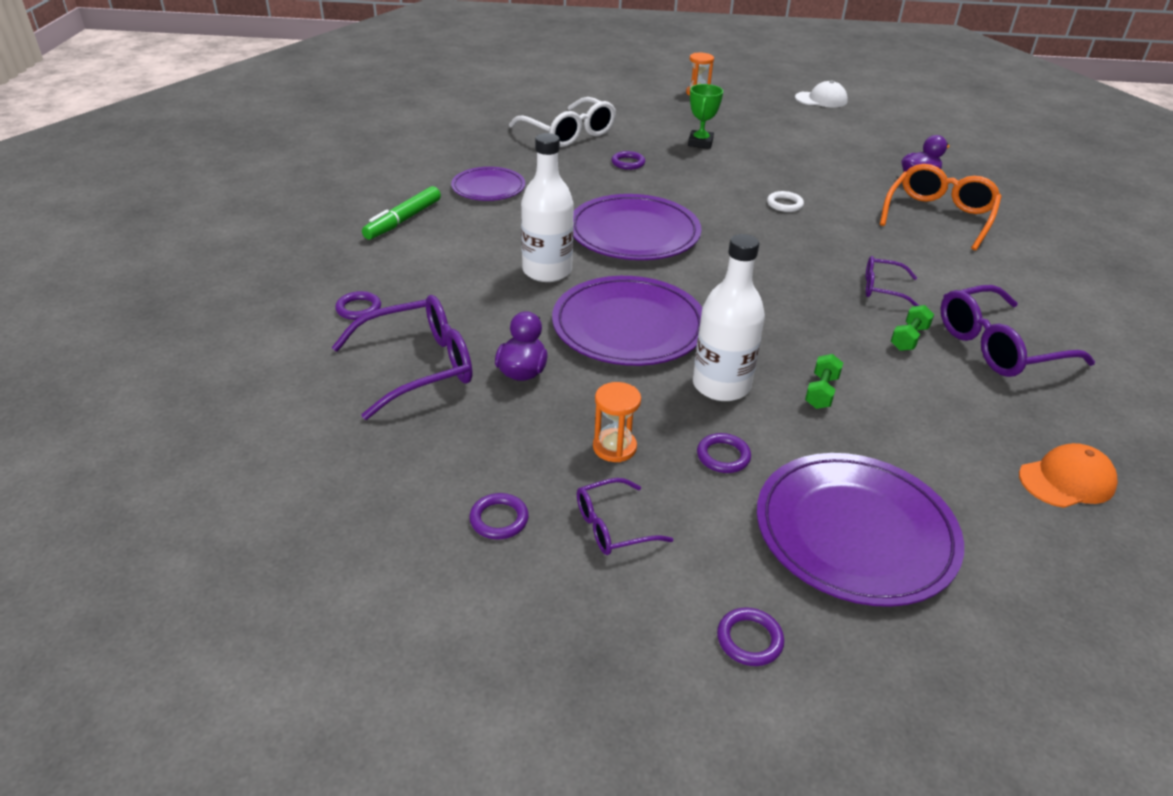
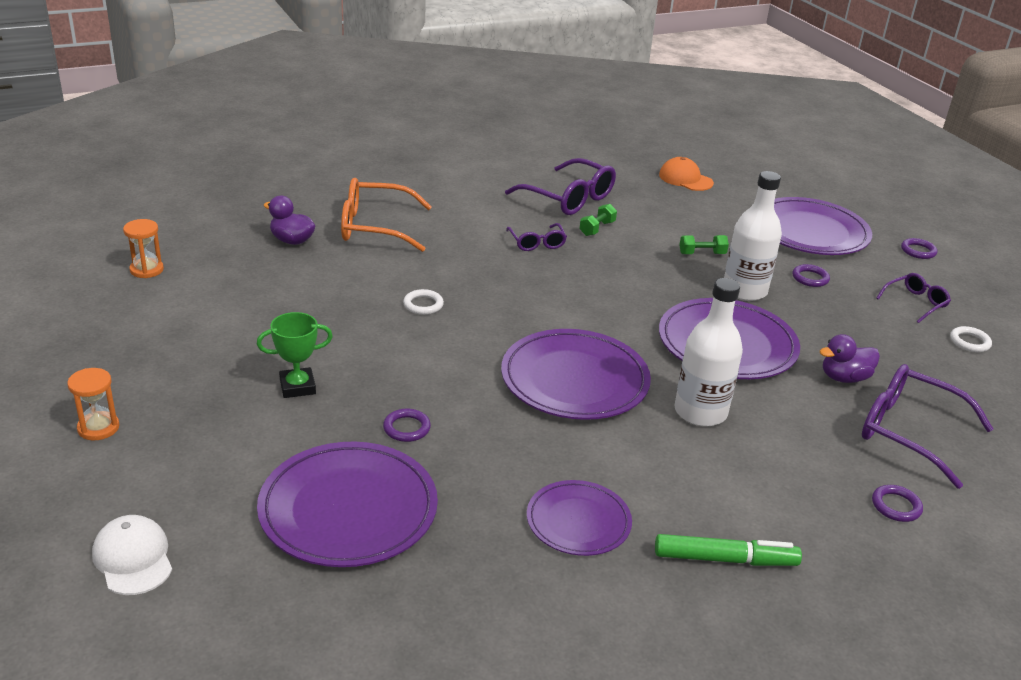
camera: 120 degrees left, 5 degrees down
purple ring [469,493,529,539] -> white ring [950,326,992,352]
white glasses [509,97,616,147] -> purple plate [257,442,438,567]
purple glasses [577,478,673,555] -> purple glasses turned 75 degrees counterclockwise [876,273,951,323]
orange hourglass [593,382,641,462] -> orange hourglass moved to [123,219,164,278]
white cap [795,81,848,107] -> white cap moved to [92,515,172,595]
green dumbbell [891,305,934,351] -> green dumbbell turned 60 degrees counterclockwise [579,204,617,236]

